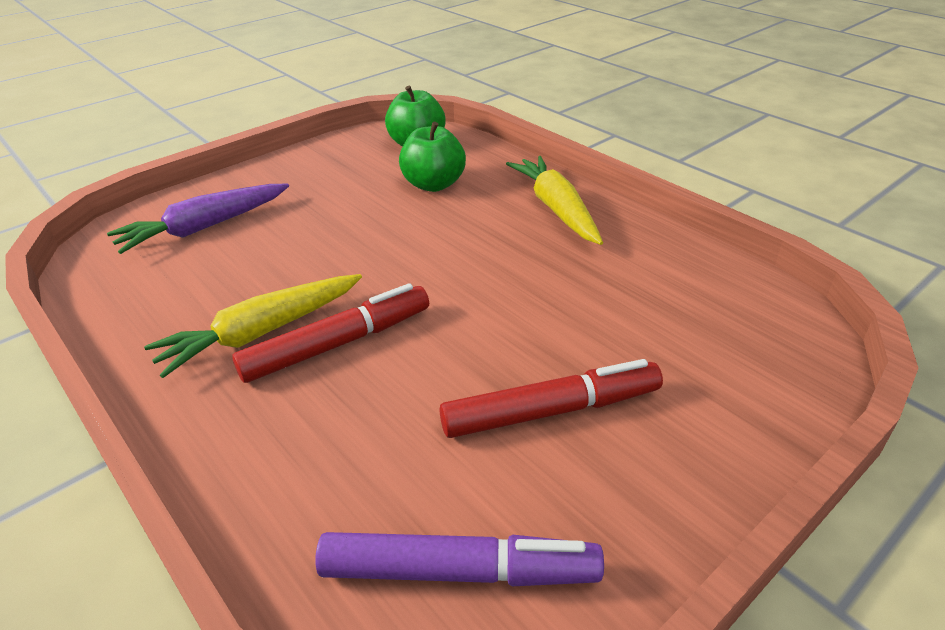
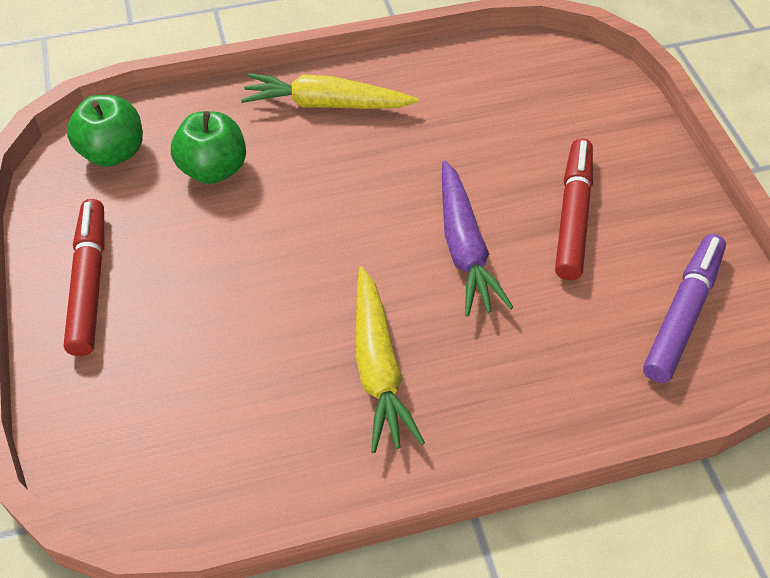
camera: 65 degrees left, 15 degrees up
purple carrot [107,183,289,254] -> purple carrot moved to [442,160,513,316]
red marker [232,283,429,383] -> red marker moved to [64,199,105,356]

